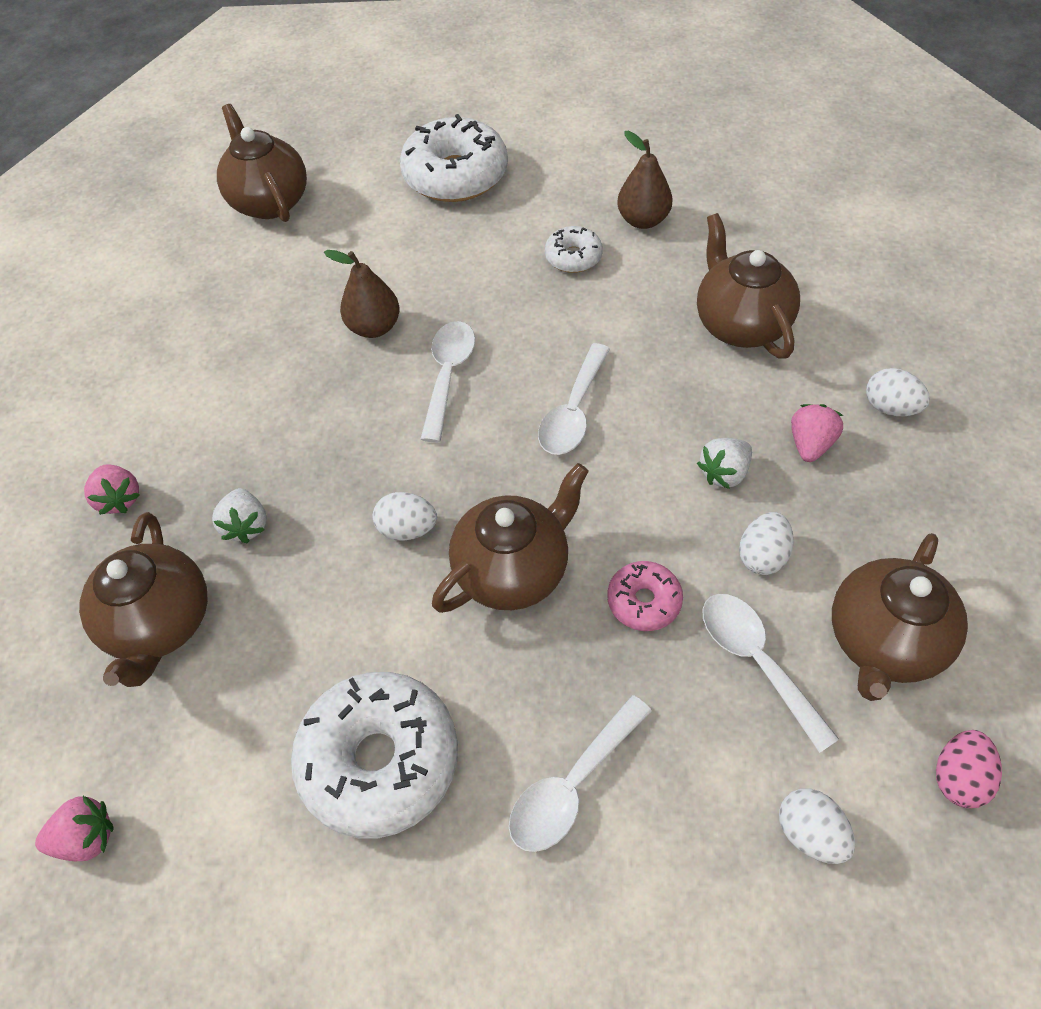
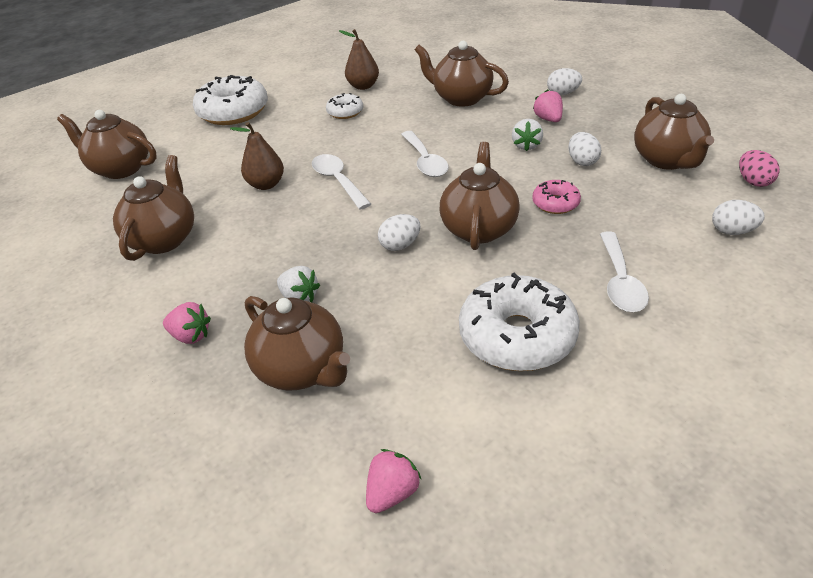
camera: 40 degrees left, 15 degrees down
white spoon [702,594,839,753] -> none
none -> brown teapot [113,155,194,261]

